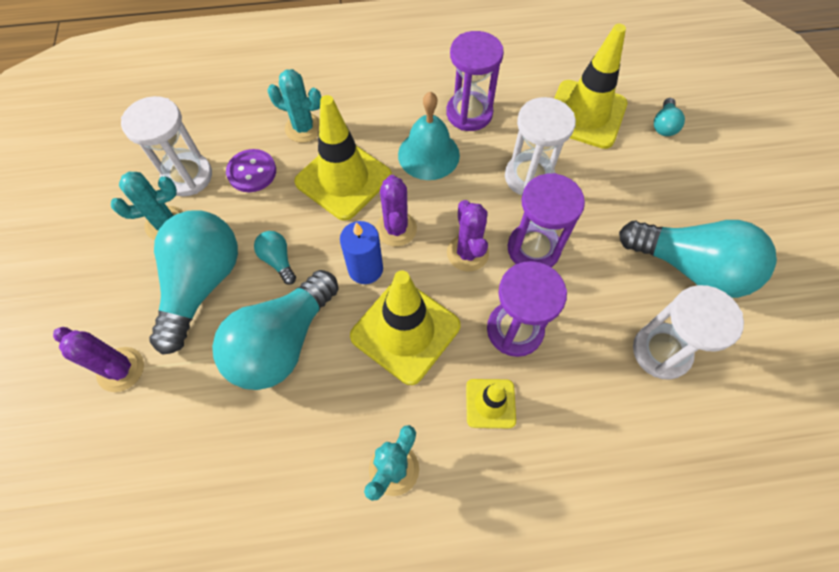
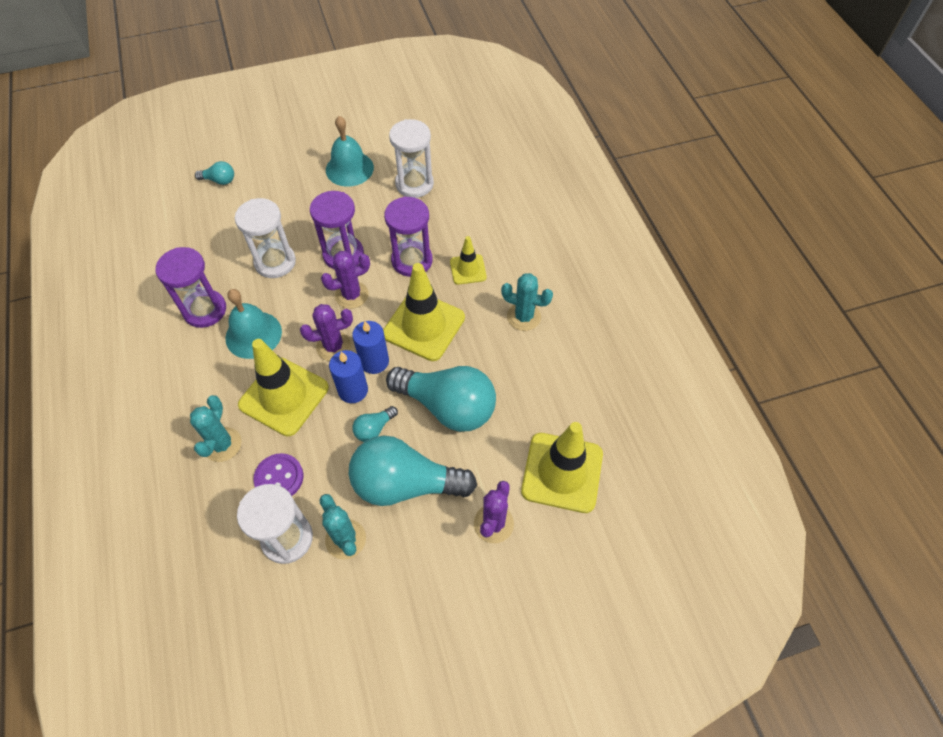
camera: 100 degrees left, 5 degrees down
yellow traffic cone [554,24,628,149] -> yellow traffic cone moved to [521,422,603,513]
turquoise light bulb [619,220,777,298] -> turquoise bell [326,116,374,187]
none -> blue candle [329,350,368,403]

